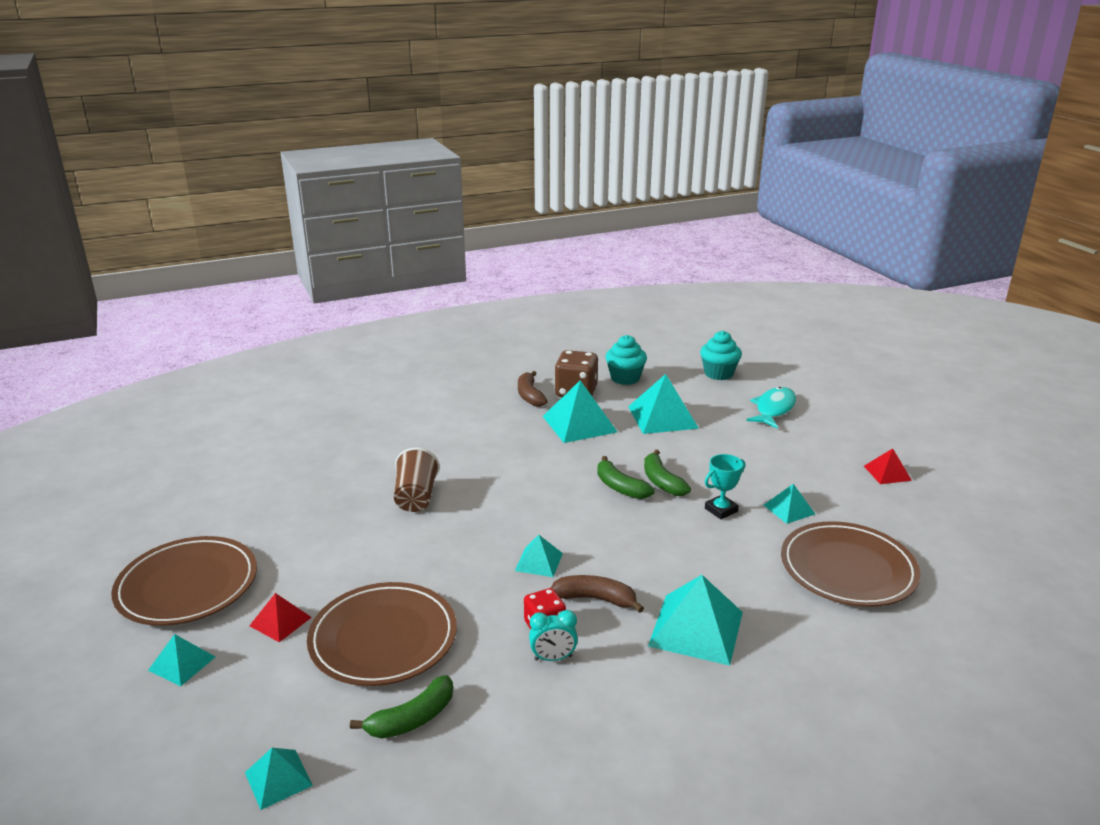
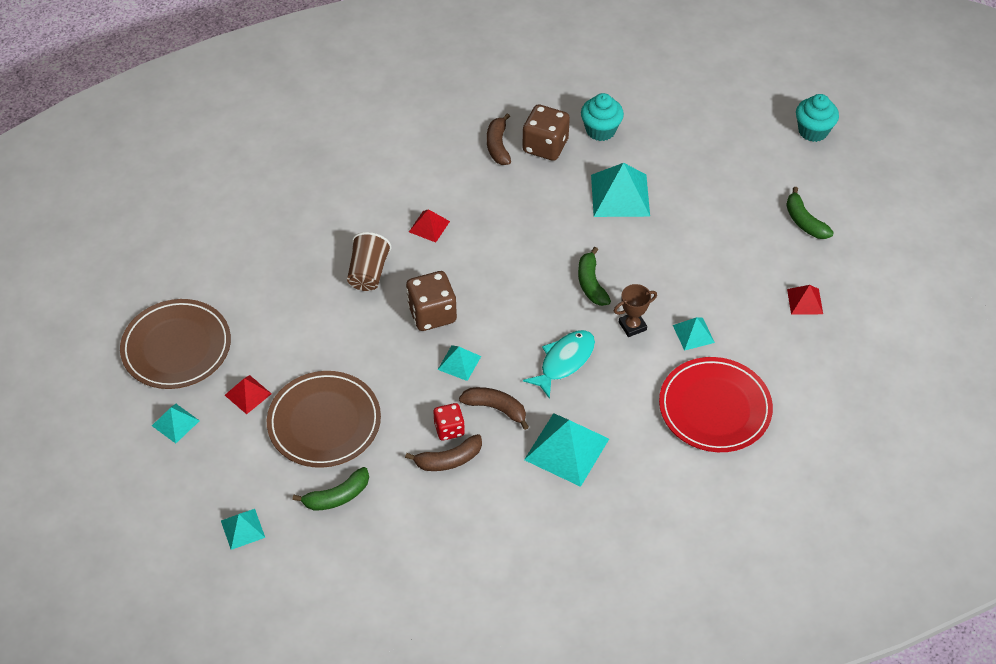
camera: 10 degrees right, 25 degrees up
turquoise clock [529,610,578,661] -> brown banana [405,434,482,471]
turquoise pyramid [543,380,617,443] -> none
green banana [597,456,655,499] -> green banana moved to [786,187,834,239]
turquoise cupcake [700,331,742,380] -> turquoise cupcake moved to [796,94,839,142]
turquoise trophy [705,454,745,519] -> brown trophy [614,284,657,337]
turquoise fish [747,387,796,428] -> turquoise fish moved to [523,330,595,399]
brown plate [781,521,921,607] -> red plate [659,357,773,452]
none -> brown dice [406,271,457,331]
none -> red pyramid [409,209,450,242]

